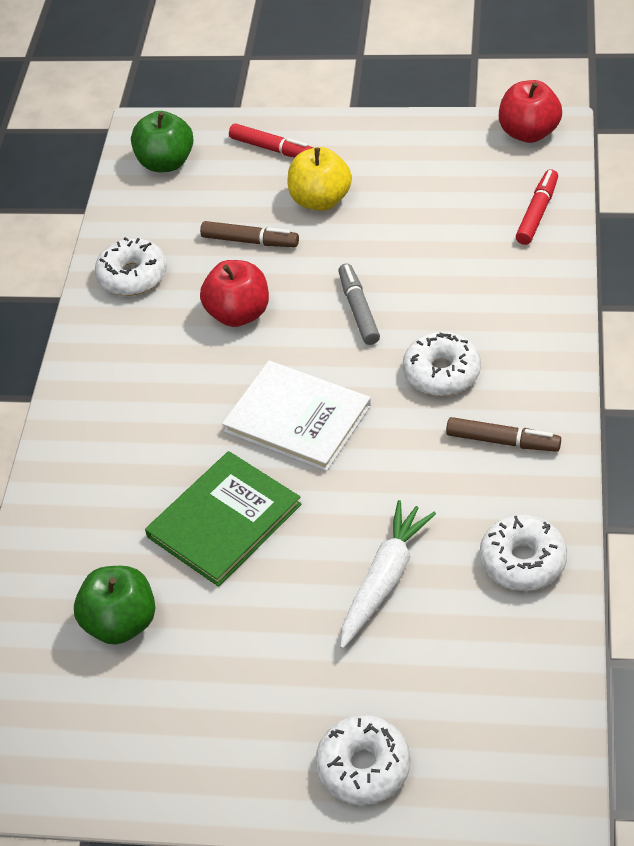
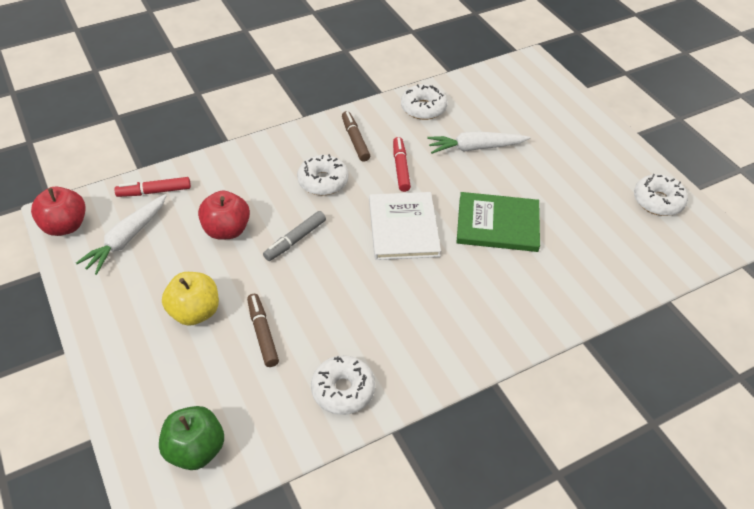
camera: 130 degrees left, 0 degrees up
green apple [74,566,155,645] -> none
red apple [200,260,269,327] -> red apple moved to [198,190,250,240]
red marker [229,123,313,158] -> red marker moved to [393,137,411,192]
white donut [315,715,411,805] -> white donut moved to [634,174,688,216]
none -> white carrot [76,194,167,275]

